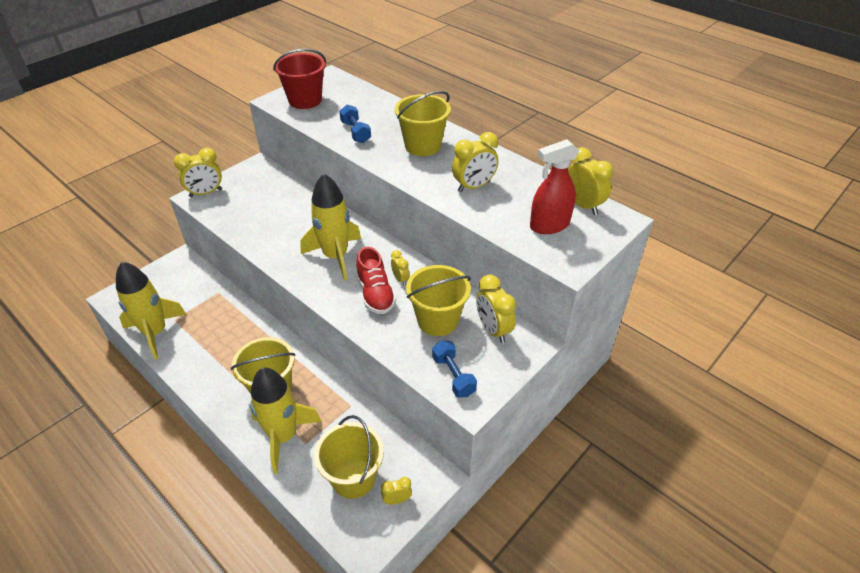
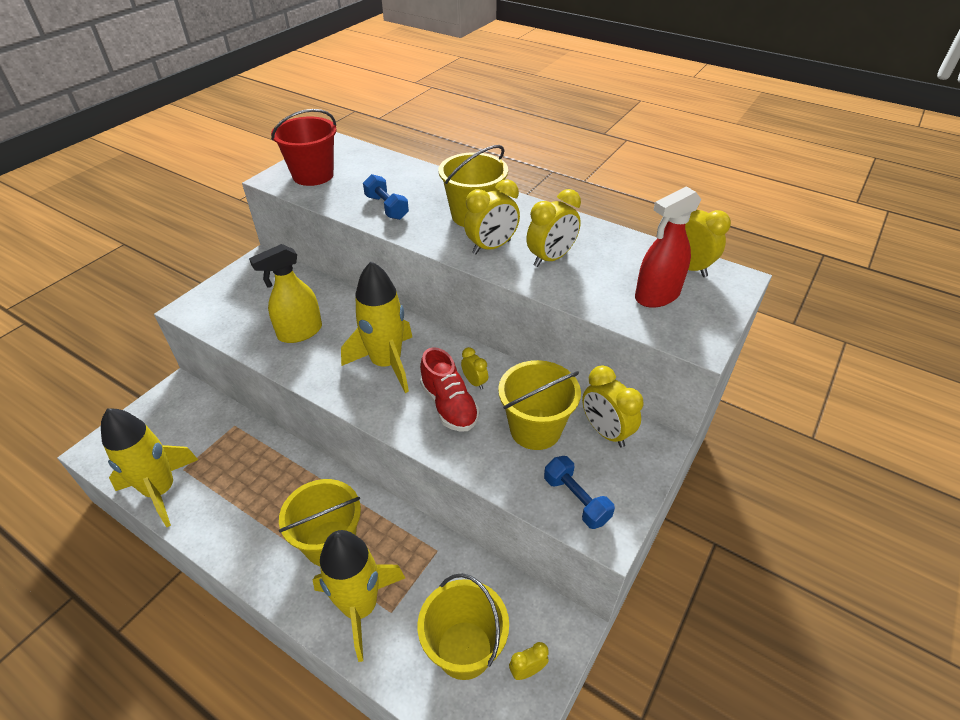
camera: 10 degrees left, 0 degrees up
yellow clock [174,148,222,197] -> yellow clock moved to [464,179,520,254]
none -> yellow spray bottle [249,244,322,343]

